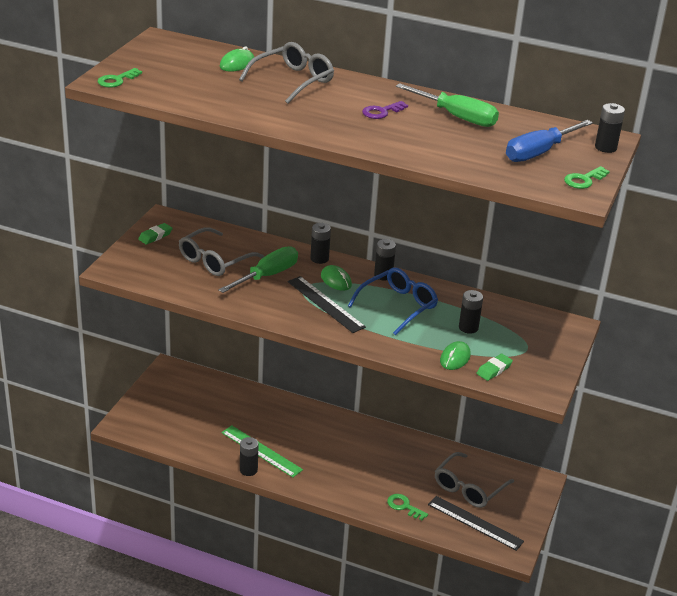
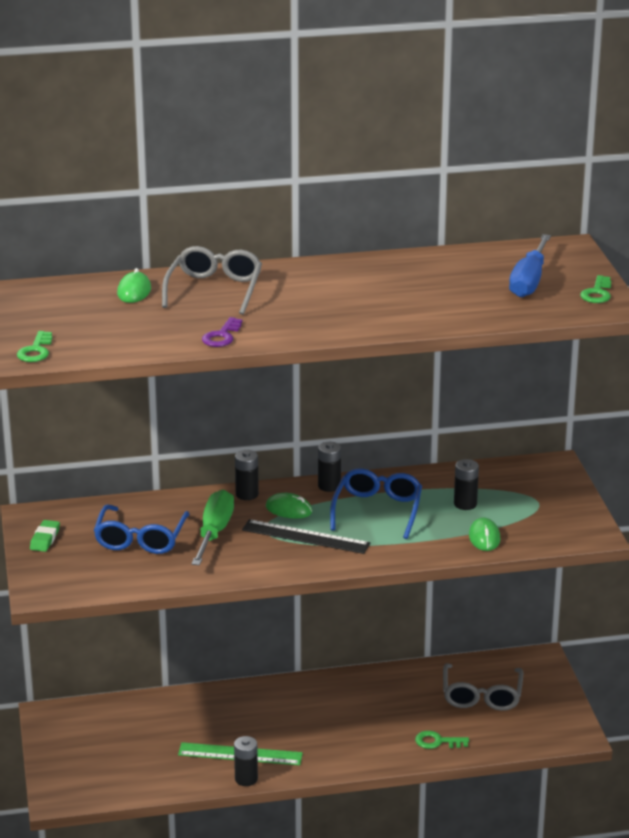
camera: 30 degrees left, 5 degrees down
grey glasses [179,227,264,276] -> blue glasses [94,505,189,554]
purple key [362,101,408,119] -> purple key moved to [202,317,242,347]
green screwdriver [396,83,499,127] -> none
black ruler [428,496,524,551] -> none
green eraser [477,354,513,381] -> none
black battery [595,103,625,153] -> none

